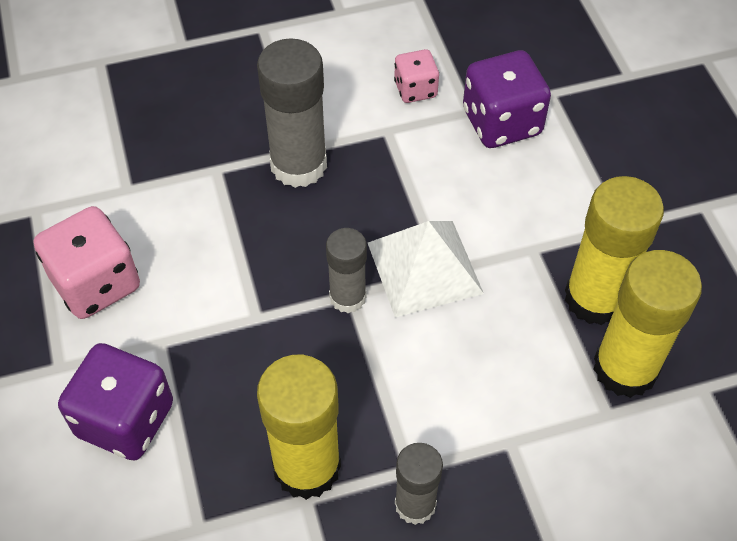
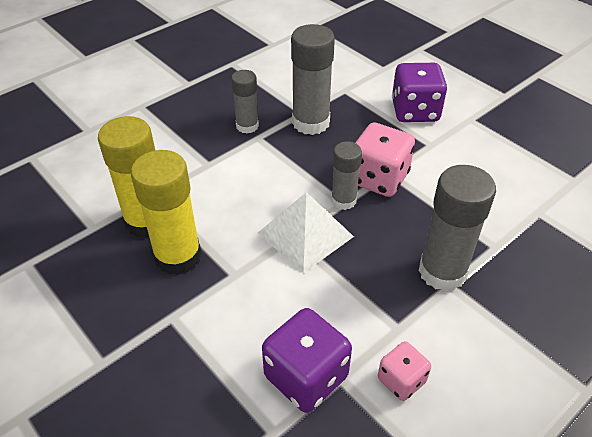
camera: 155 degrees right, 10 degrees down
pink dice [34,206,140,319] -> pink dice moved to [355,123,415,197]
yellow glue stick [257,355,341,500] -> grey glue stick [291,24,335,135]

